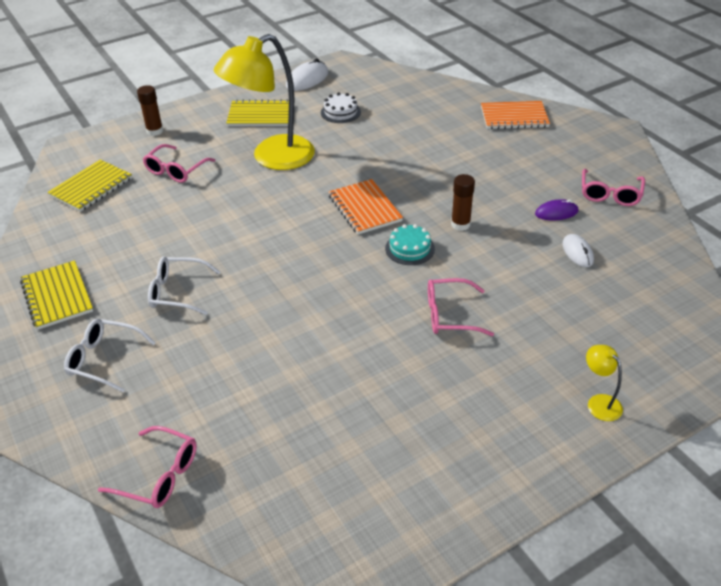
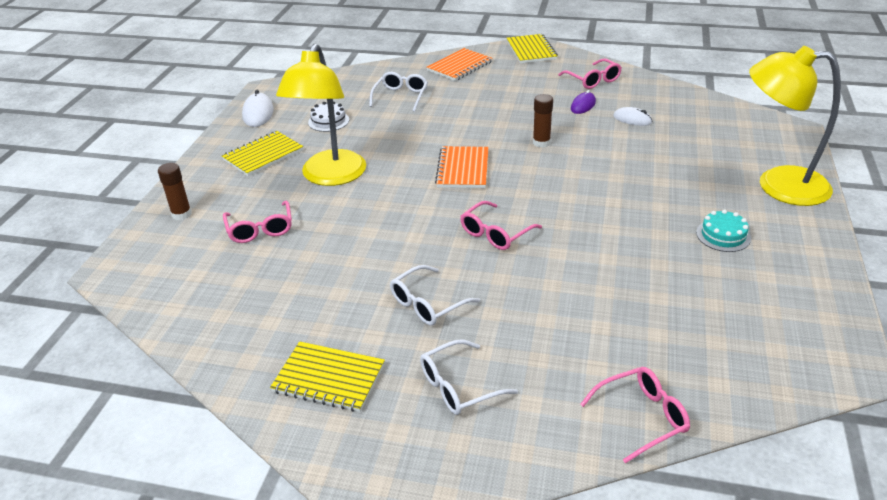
camera: 45 degrees left, 5 degrees down
yellow notebook [47,160,132,212] -> yellow notebook moved to [507,34,558,63]
orange notebook [329,179,403,235] -> orange notebook turned 75 degrees clockwise [435,146,489,188]
turquoise cake [385,224,435,265] -> turquoise cake moved to [696,210,751,252]
pink glasses [428,278,494,336] -> pink glasses moved to [460,201,542,250]
yellow lamp [586,345,623,421] -> yellow lamp [749,46,841,206], size x2.50
none -> white glasses [369,72,428,112]

